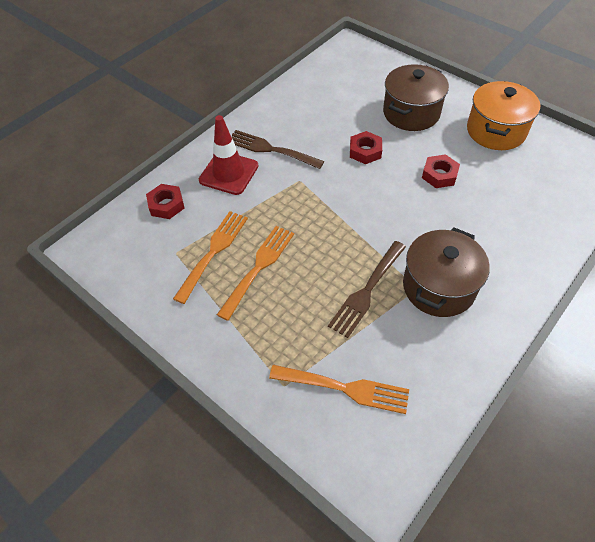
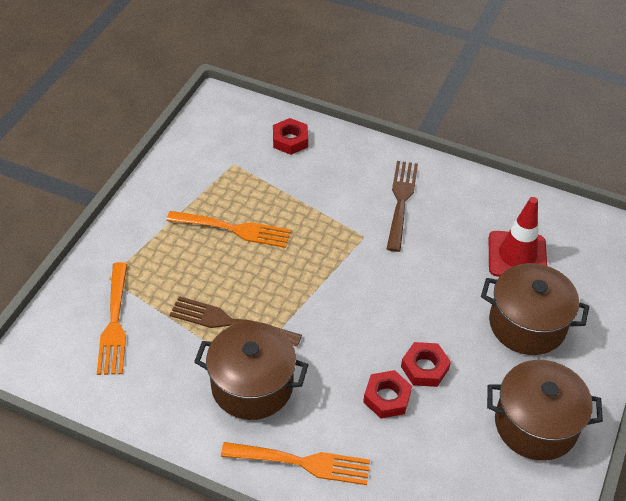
camera: 70 degrees right, 5 degrees down
orange fork [173,211,248,304] -> orange fork moved to [221,442,370,485]
red traffic cone [199,115,258,195] -> red traffic cone moved to [489,197,547,277]
red nut [350,131,382,164] -> red nut moved to [363,370,412,418]
orange pot [467,81,540,150] -> brown pot [487,360,603,461]

